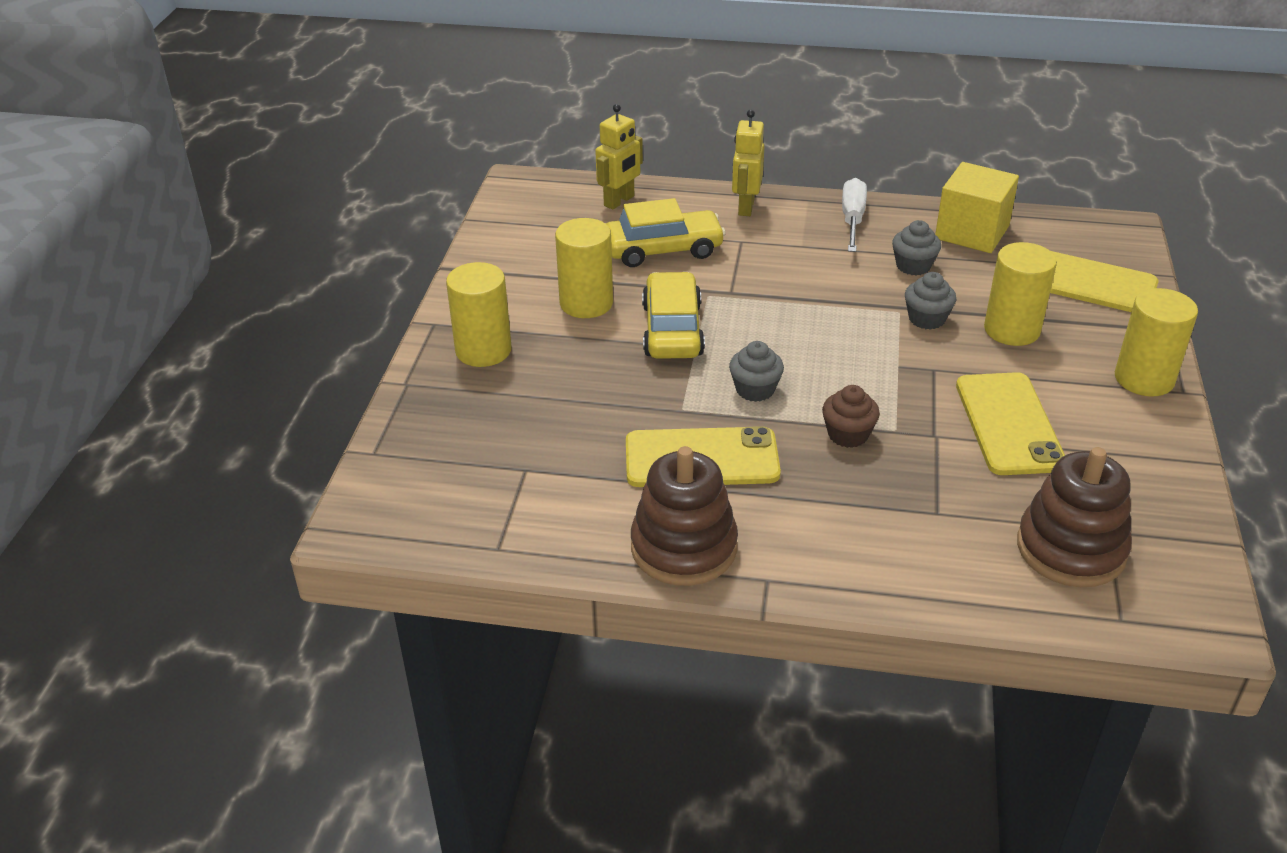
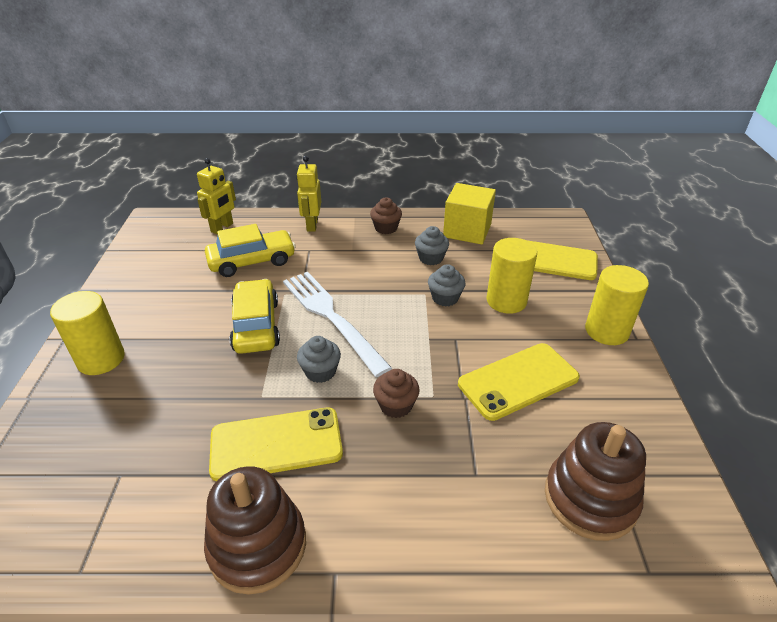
camera: 10 degrees left, 0 degrees up
yellow cylinder [555,218,613,318] -> none
white screwdriver [842,178,867,252] -> brown cupcake [370,197,402,234]
yellow phone [956,372,1065,475] -> yellow phone turned 75 degrees clockwise [458,343,580,421]
none -> white fork [283,272,392,377]

